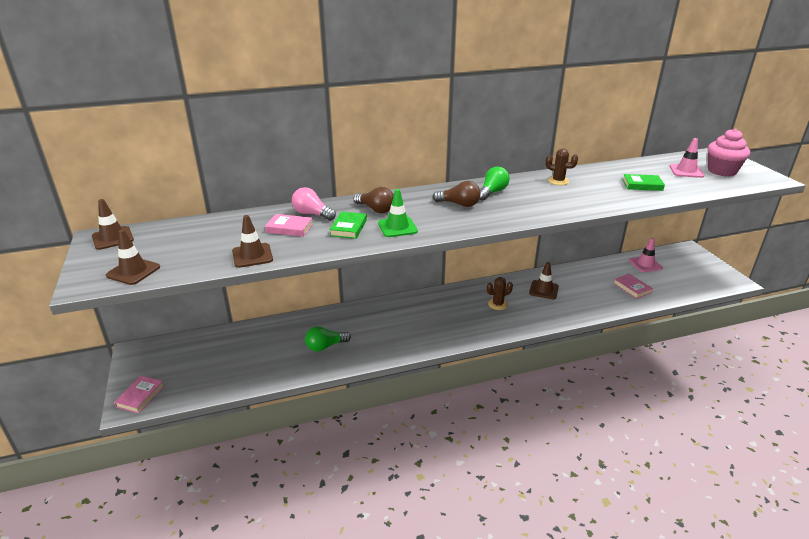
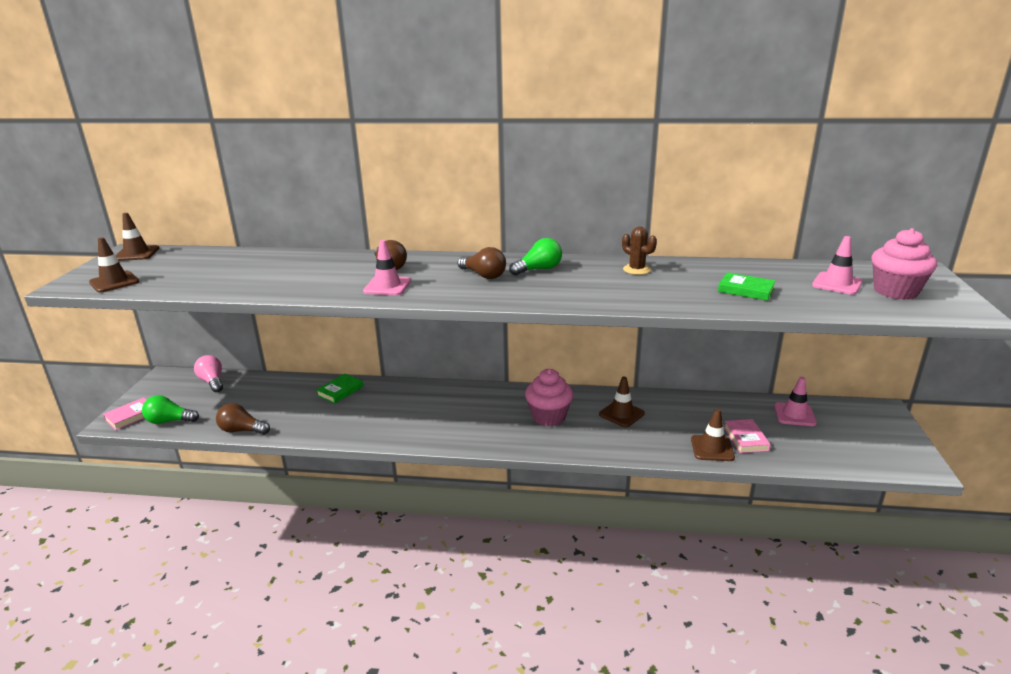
camera: 25 degrees right, 5 degrees down
brown traffic cone [232,215,273,268] -> brown traffic cone moved to [691,409,735,461]
pink book [265,214,313,237] -> none
pink light bulb [292,187,336,220] -> pink light bulb moved to [194,355,223,393]
green light bulb [305,326,351,352] -> green light bulb moved to [142,395,199,424]
green book [329,212,367,239] -> green book moved to [316,374,363,404]
green traffic cone [378,189,418,237] -> pink traffic cone [363,240,411,295]
brown cactus [487,277,513,310] -> pink cupcake [525,369,574,426]
none -> brown light bulb [216,403,270,435]

